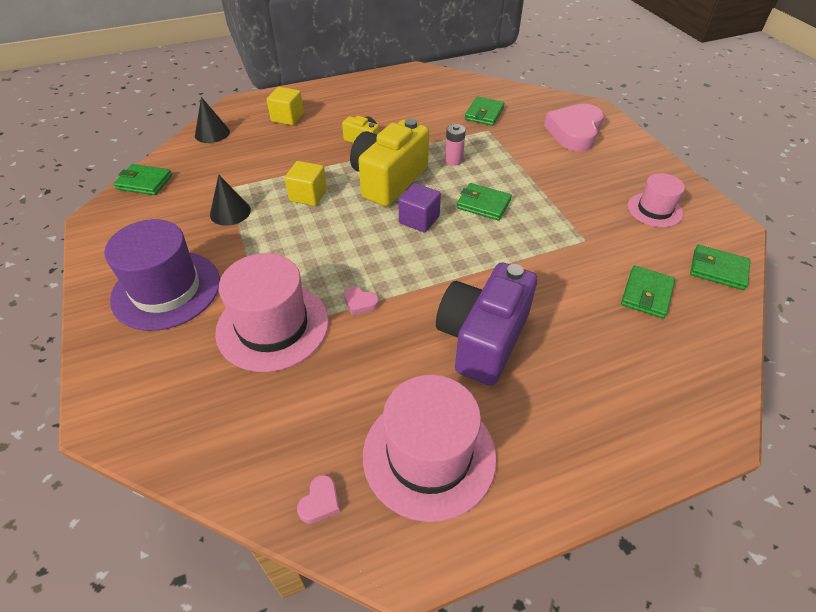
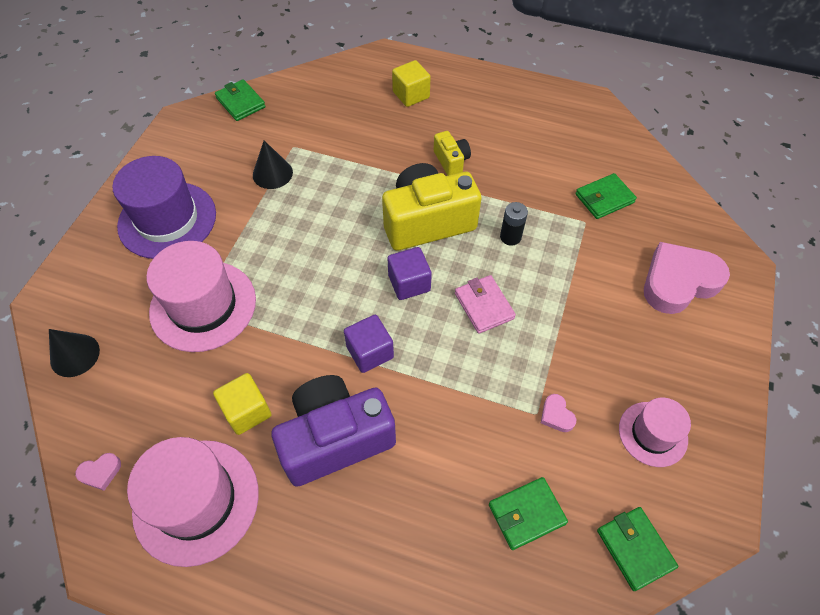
camera: 40 degrees right, 10 degrees up
black cone [195,97,230,143] -> black cone moved to [49,329,100,377]
yellow cube [285,161,327,206] -> yellow cube moved to [213,373,272,435]
pink heart [344,286,379,315] -> pink heart moved to [541,394,576,432]
pink battery [445,124,466,166] -> black battery [500,202,528,246]
green wallet [457,183,512,221] -> pink wallet [455,275,516,334]
none -> purple cube [344,315,394,373]

